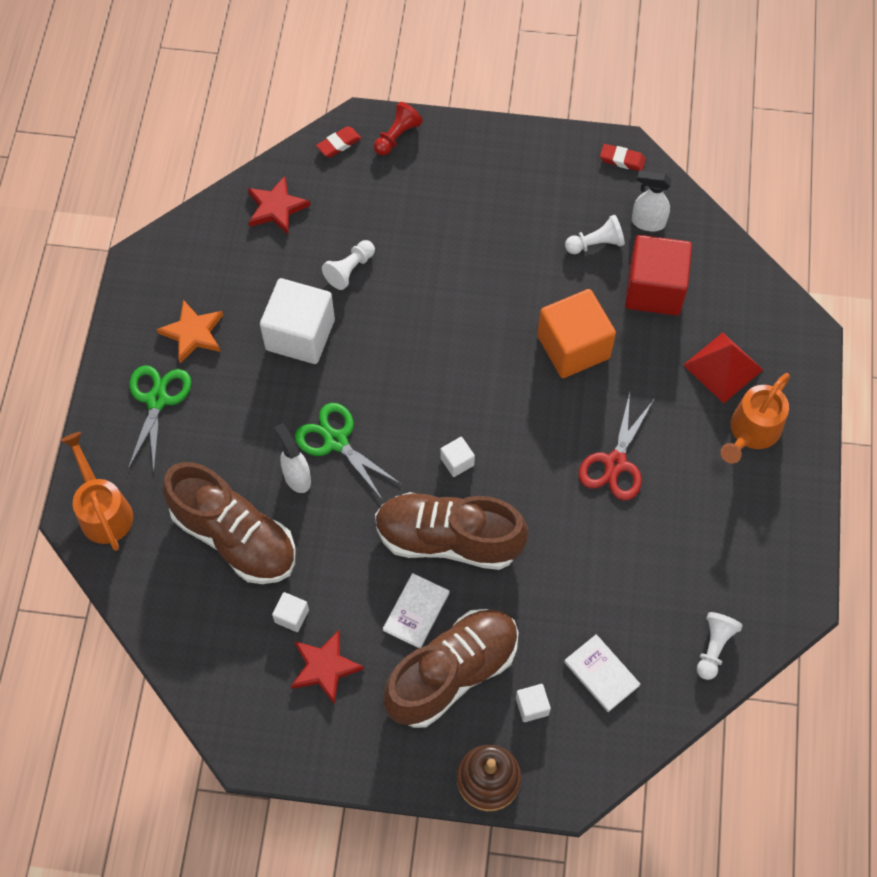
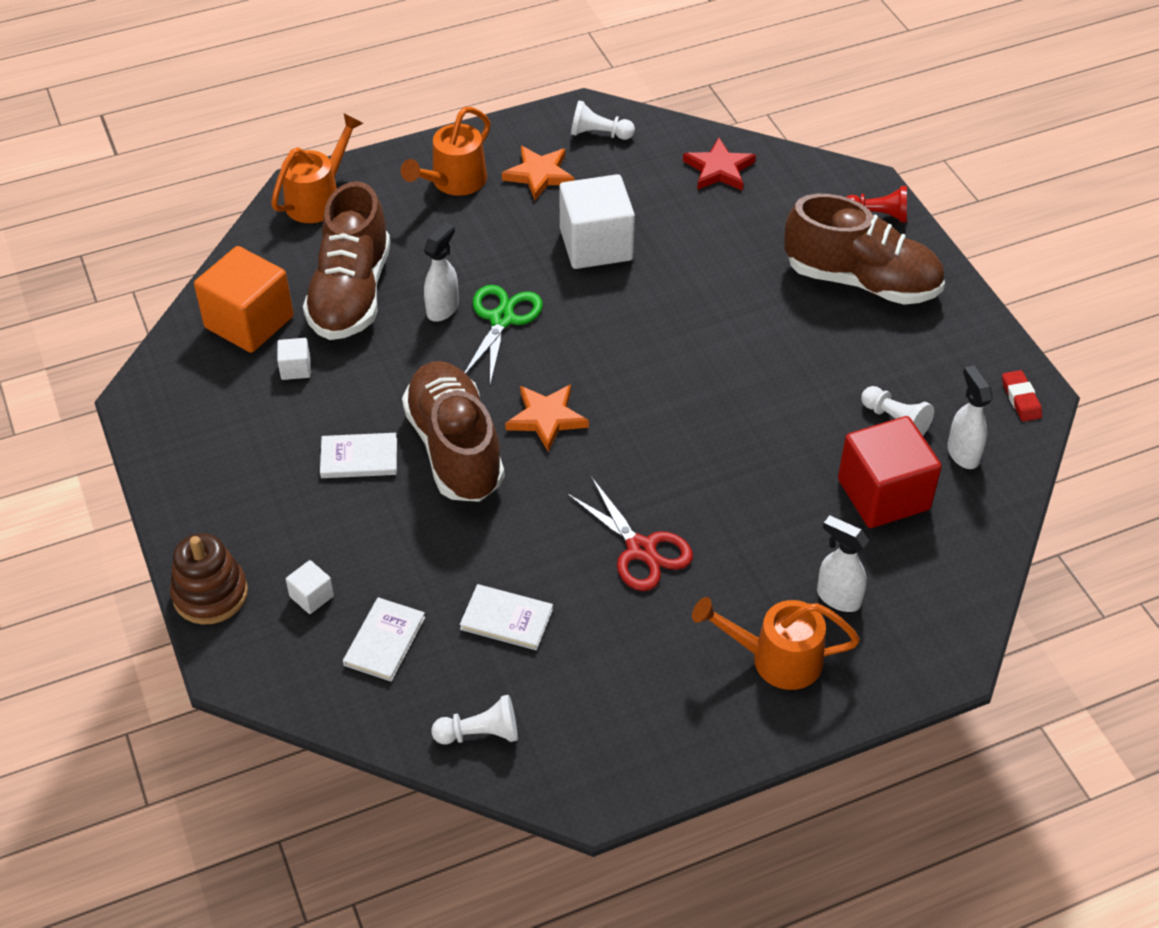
camera: 60 degrees right, 15 degrees down
green scissors [128,365,191,472] -> orange watering can [401,107,491,196]
red star [291,630,364,705] -> none
red eraser [316,126,361,158] -> none
white pawn [322,240,375,290] -> white pawn moved to [571,101,635,140]
brown shoe [383,609,519,728] -> brown shoe moved to [784,194,945,305]
white cube [440,437,475,477] -> orange star [505,384,589,452]
orange cube [537,289,616,378] -> orange cube moved to [194,246,294,353]
red scissors [579,393,653,500] -> red scissors turned 120 degrees counterclockwise [566,477,693,591]
red pyramid [683,332,763,403] -> white spray bottle [817,515,869,612]
none -> white book [460,584,553,650]

